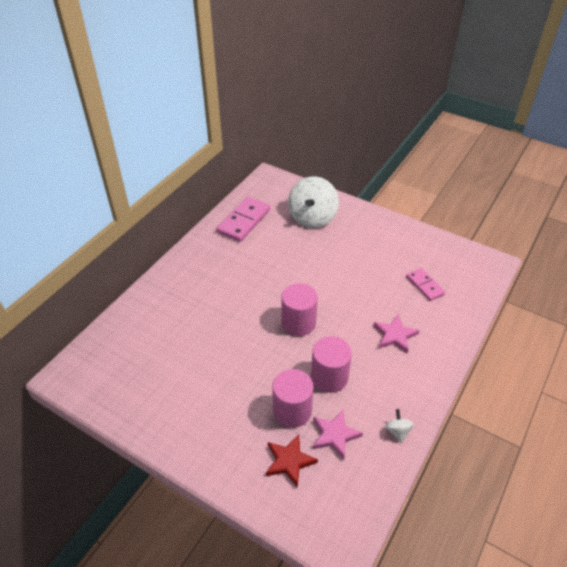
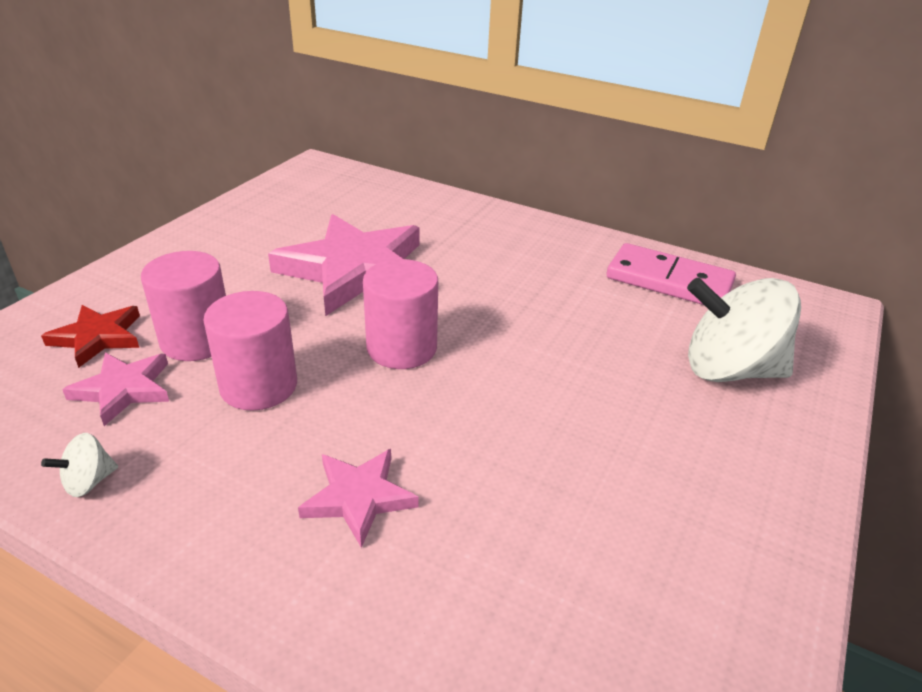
camera: 85 degrees right, 10 degrees down
white spinning top [385,409,414,443] -> white spinning top turned 150 degrees clockwise [41,433,118,497]
pink domino [406,268,445,301] -> none
none -> pink star [268,214,419,316]

